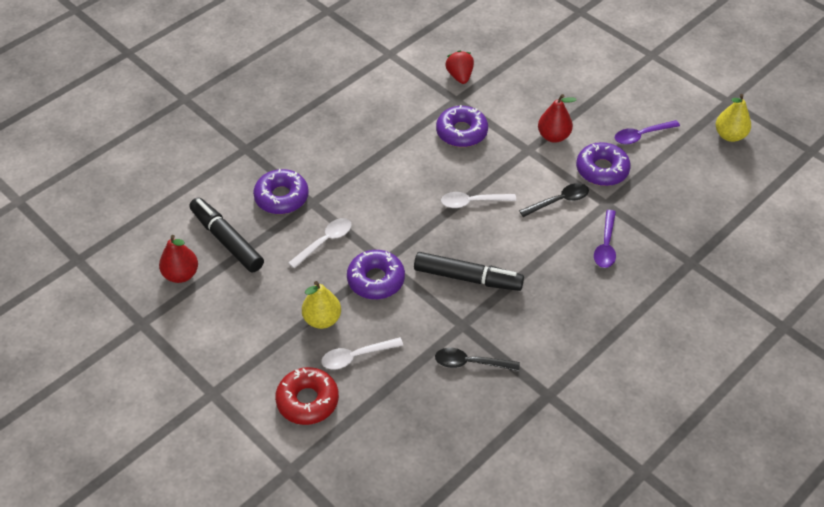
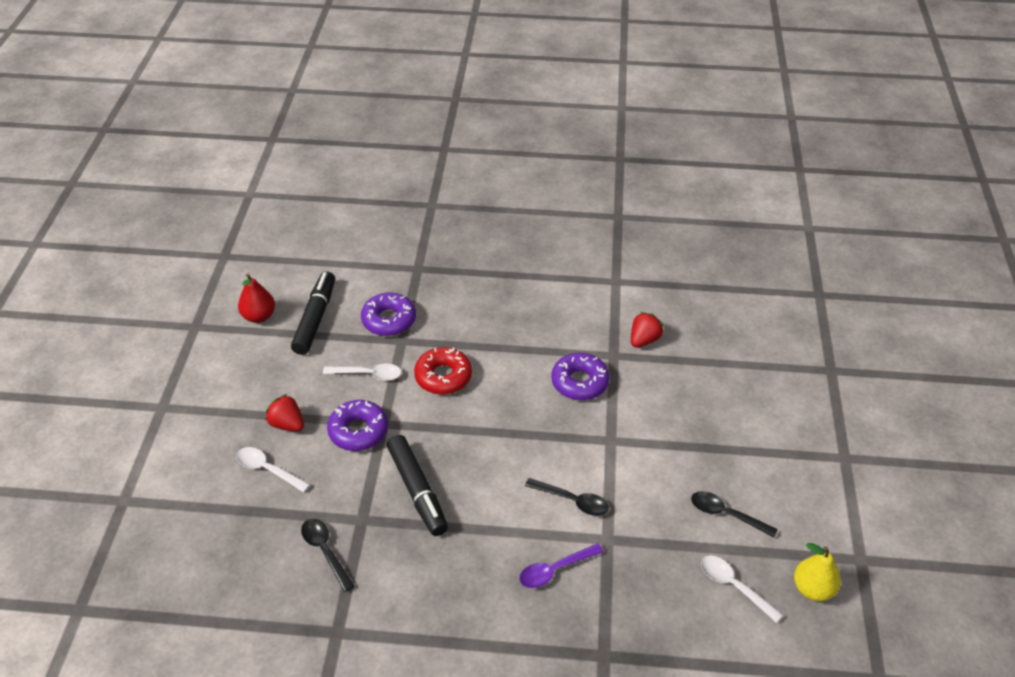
camera: 50 degrees right, 5 degrees down
red donut [275,367,339,425] -> red donut moved to [414,347,472,395]
yellow pear [302,281,341,329] -> red strawberry [265,394,304,431]
white spoon [441,192,516,208] -> white spoon moved to [701,555,783,623]
red pear [538,94,576,143] -> none
purple donut [576,142,631,186] -> none
purple spoon [615,120,680,145] -> black spoon [691,491,778,537]

